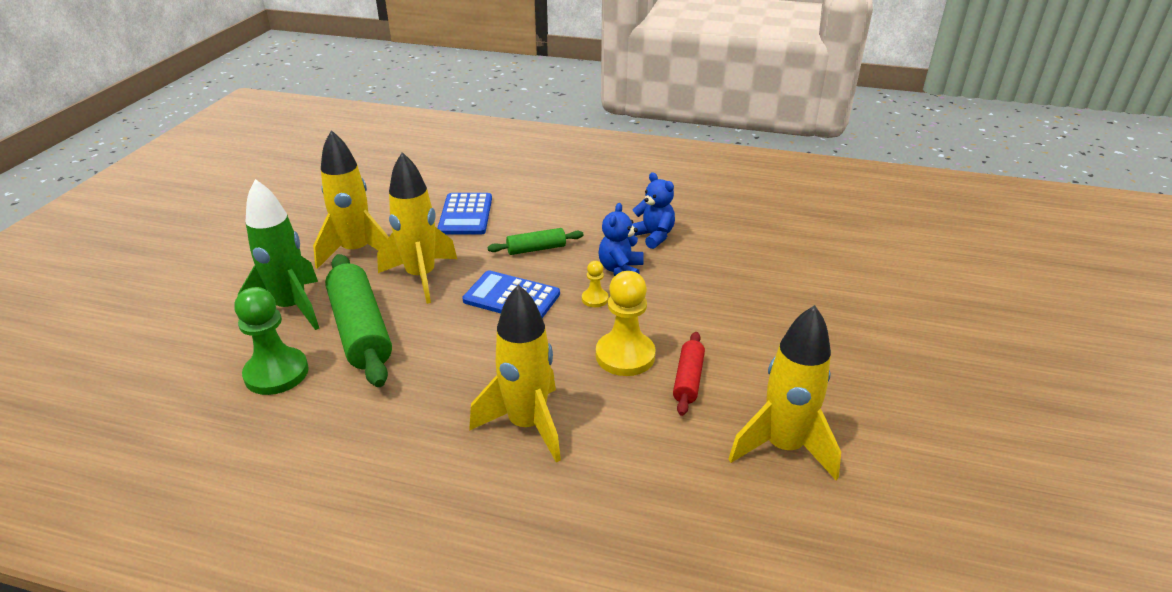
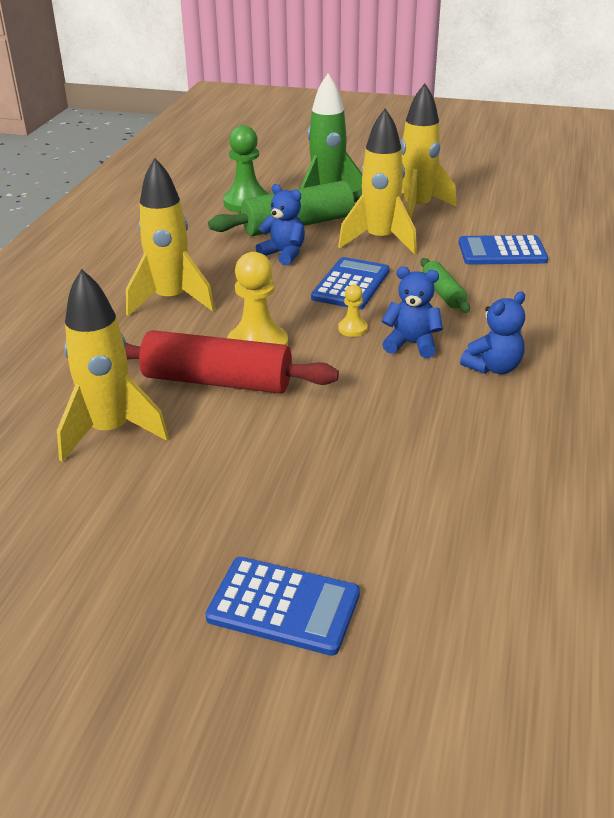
camera: 90 degrees right, 0 degrees up
red rolling pin [673,332,705,416] -> red rolling pin [125,330,339,394], size x1.94
none -> blue calculator [205,557,360,656]
none -> blue teddy bear [256,184,305,265]

